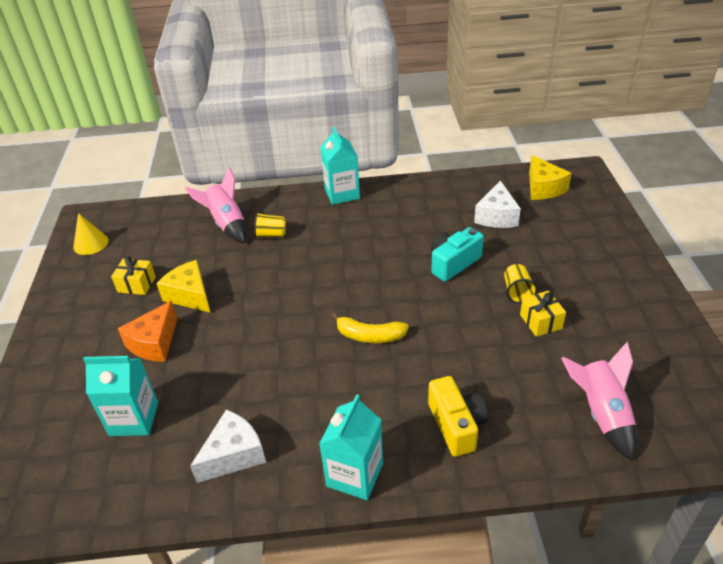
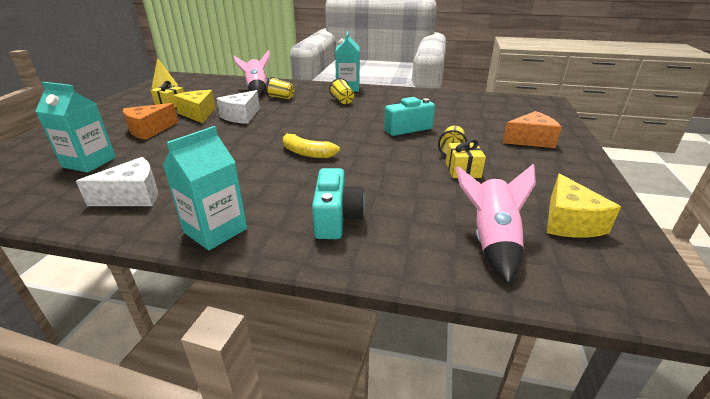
camera: 15 degrees right, 10 degrees down
yellow camera [428,376,488,457] -> turquoise camera [312,168,365,239]
white cheese [474,181,521,228] -> white cheese moved to [216,90,260,124]
yellow cheese [529,155,572,200] -> yellow cheese moved to [547,174,621,238]
none -> yellow cup [329,78,354,104]
none -> orange cheese [502,111,562,148]

